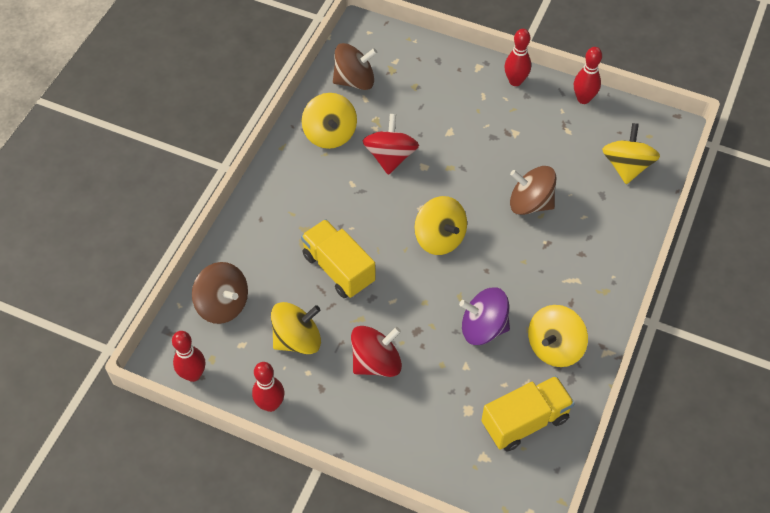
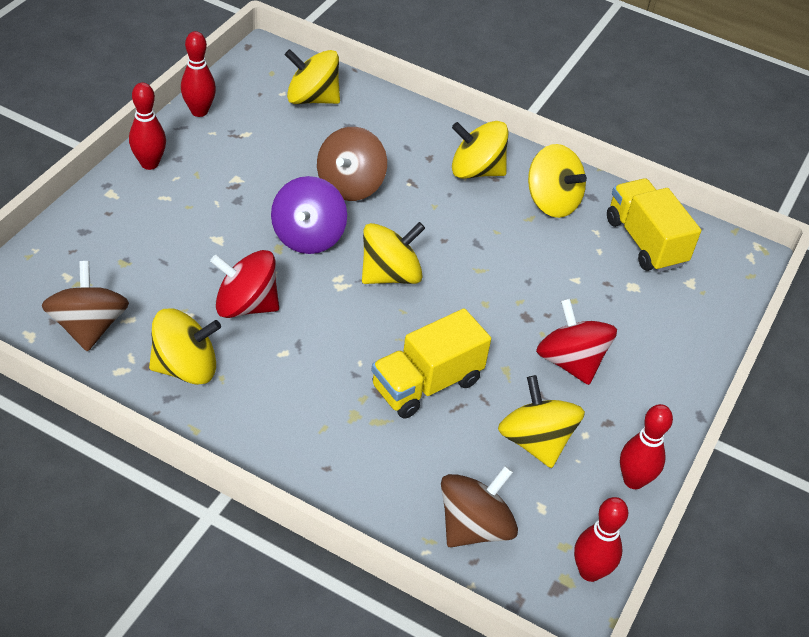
camera: 90 degrees left, 10 degrees down
purple spinning top [459,287,510,345] -> purple spinning top moved to [271,176,347,254]
none -> yellow spinning top [452,121,509,179]

